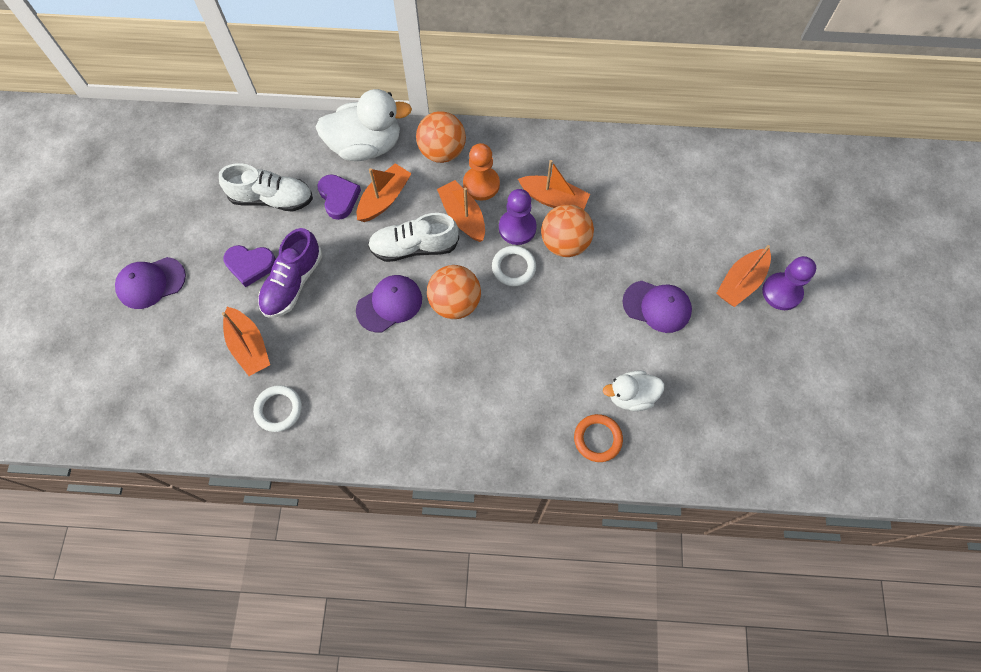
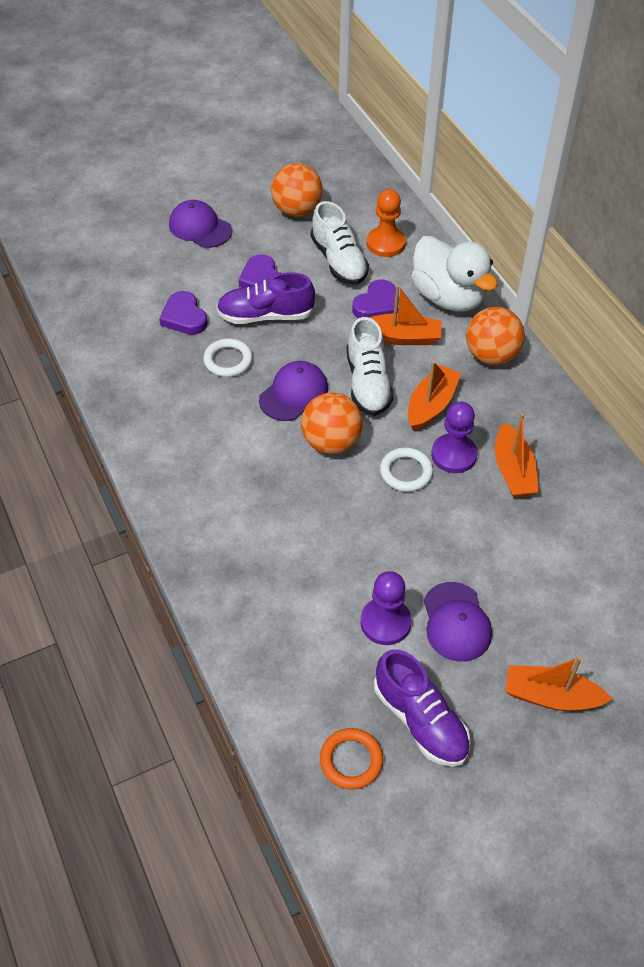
camera: 60 degrees right, 15 degrees down
orange boat [222,307,270,376] -> purple heart [159,291,208,335]
white ring [253,385,302,432] -> white ring moved to [203,339,253,377]
purple cap [356,275,422,333] -> purple cap turned 75 degrees counterclockwise [259,361,328,421]
white shoe [368,213,459,262] -> white shoe turned 150 degrees counterclockwise [347,317,394,416]
orange pawn [463,143,500,201] -> orange pawn moved to [367,189,406,257]
orange ball [541,204,594,257] -> orange ball moved to [271,163,323,217]
orange ring [574,414,623,462] -> orange ring moved to [320,728,383,790]
white duck [603,370,665,411] -> none
purple pawn [762,256,816,310] -> purple pawn moved to [361,571,412,645]
none -> purple shoe [374,649,471,767]

